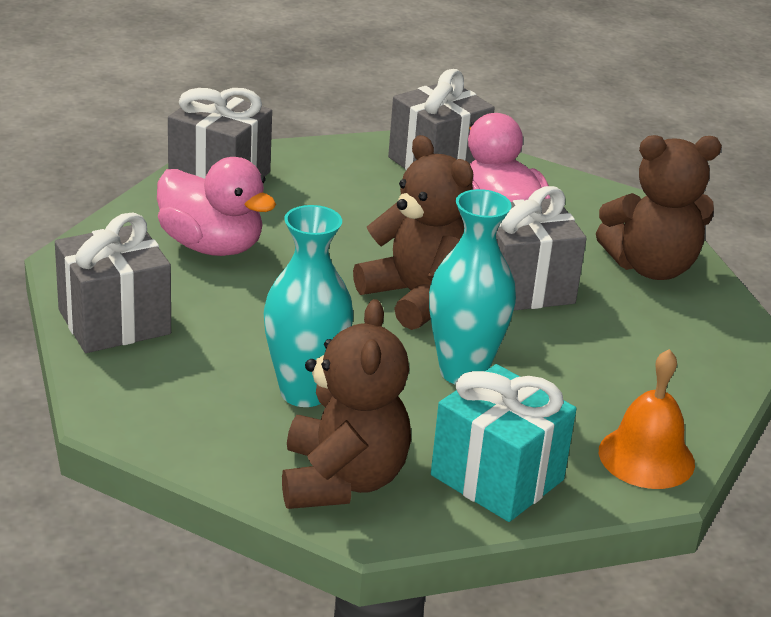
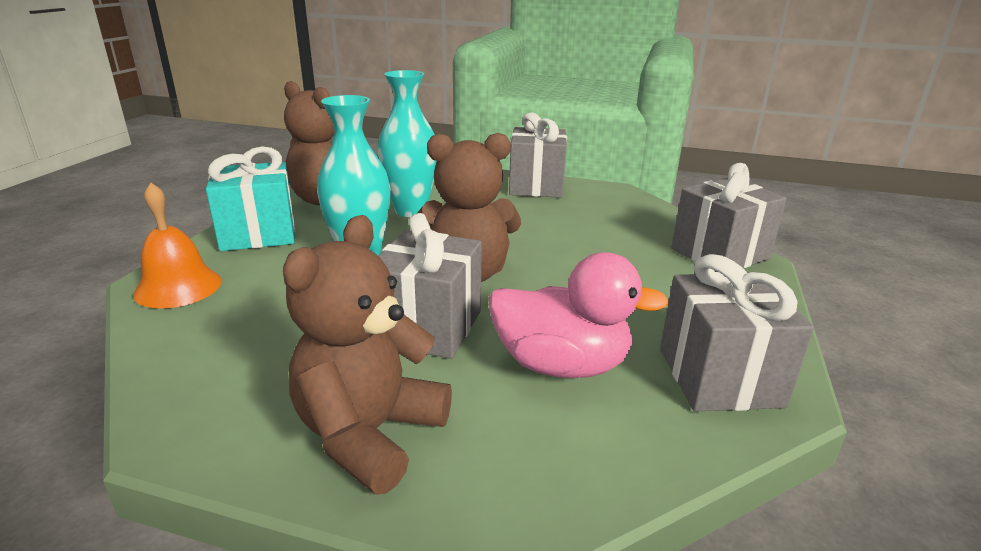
camera: 125 degrees right, 5 degrees down
pink duck [157,157,276,256] -> none

